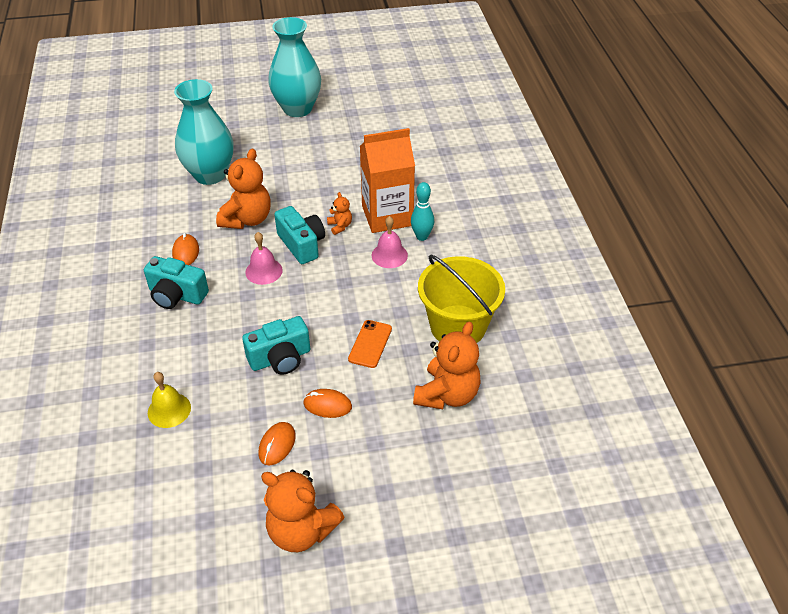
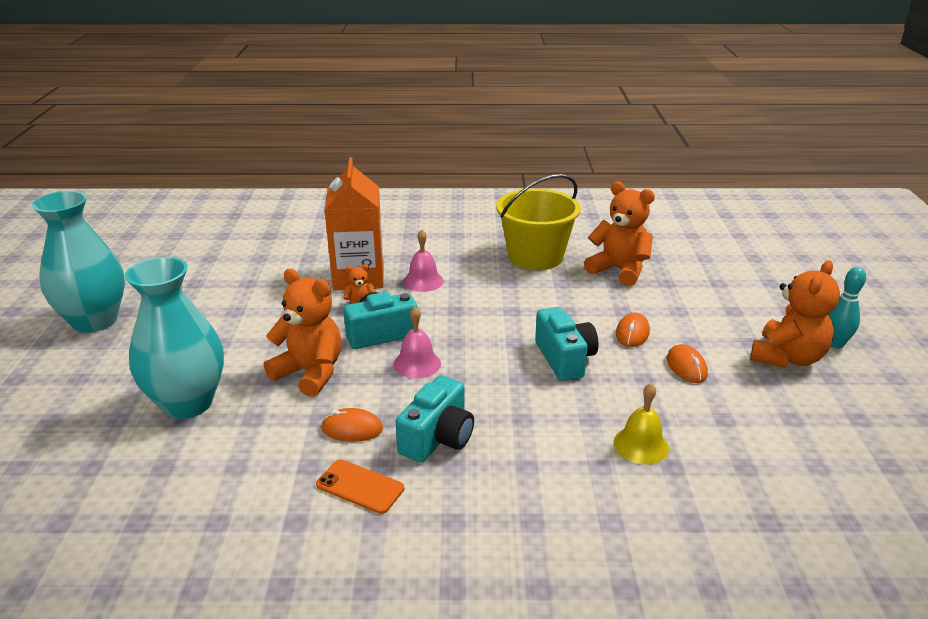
camera: 80 degrees left, 15 degrees down
orange mouse [258,422,296,465] -> orange mouse turned 45 degrees clockwise [667,344,708,383]
orange phone [348,320,392,368] -> orange phone moved to [316,459,404,514]
turquoise bowling pin [411,182,434,241] -> turquoise bowling pin moved to [828,267,866,349]

